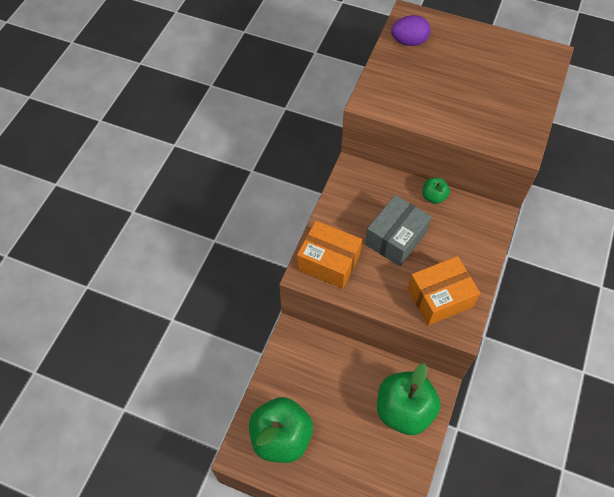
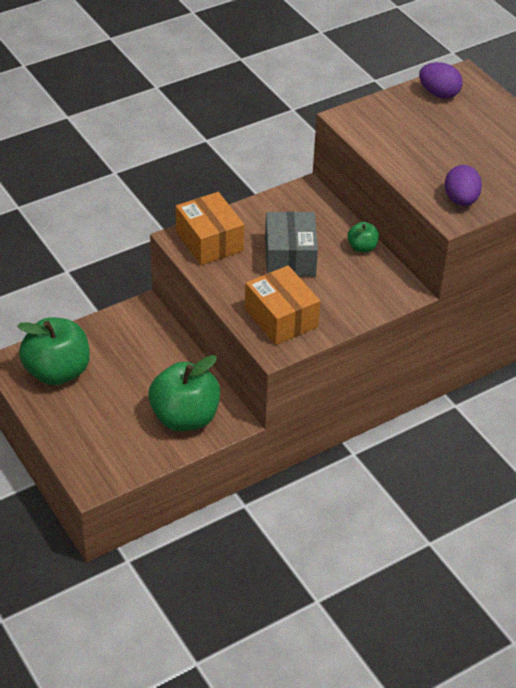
camera: 35 degrees right, 15 degrees down
grey box [365,195,431,266] -> grey box turned 75 degrees counterclockwise [265,212,318,276]
orange box [407,256,480,326] -> orange box turned 45 degrees clockwise [245,266,320,345]
none -> purple egg [445,165,482,206]

